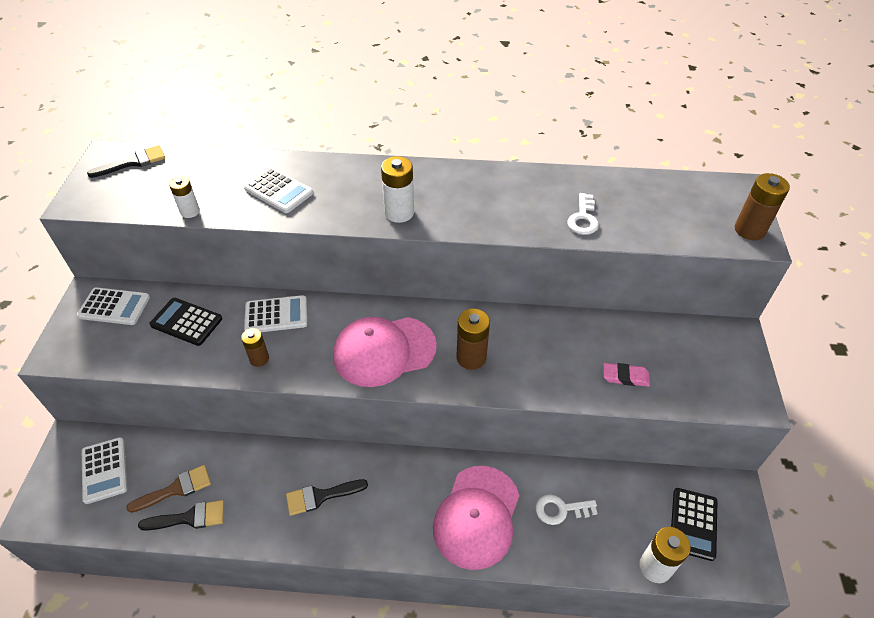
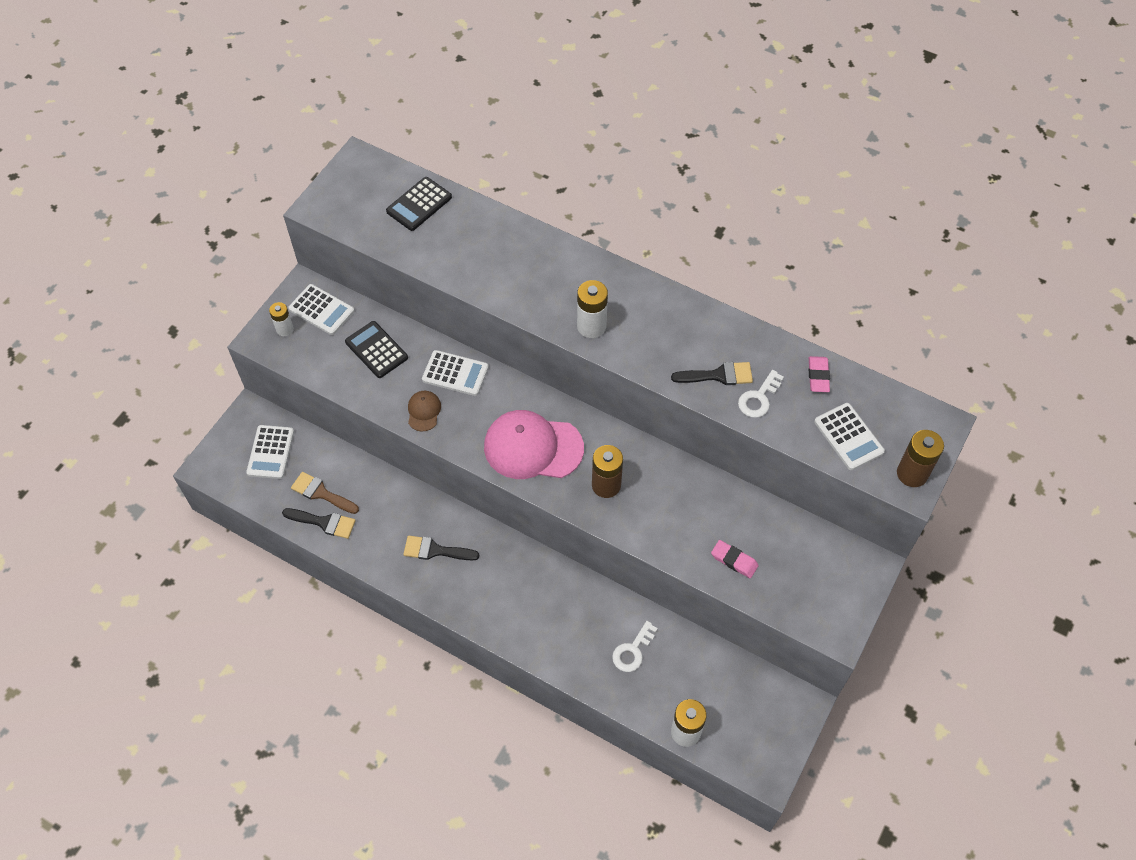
camera: 25 degrees right, 10 degrees up
black brush [87,145,165,178] -> black brush moved to [671,362,753,385]
brown brush [126,465,211,513] -> brown brush turned 150 degrees counterclockwise [291,472,359,514]
white battery [169,176,200,218] -> white battery moved to [269,302,294,336]
brown battery [241,328,269,367] -> brown cap [408,391,441,431]
white calculator [244,167,313,213] -> white calculator moved to [814,403,885,470]
pink cap [433,466,520,570] -> none
white key [535,494,598,525] -> white key turned 75 degrees counterclockwise [612,621,658,672]
black calculator [671,488,718,561] -> black calculator moved to [386,177,452,231]
none -> pink eraser [809,356,830,392]

